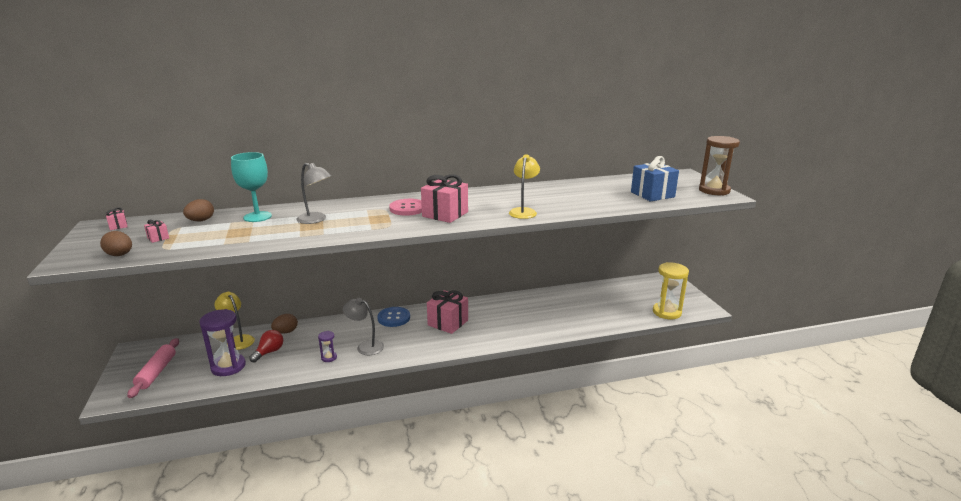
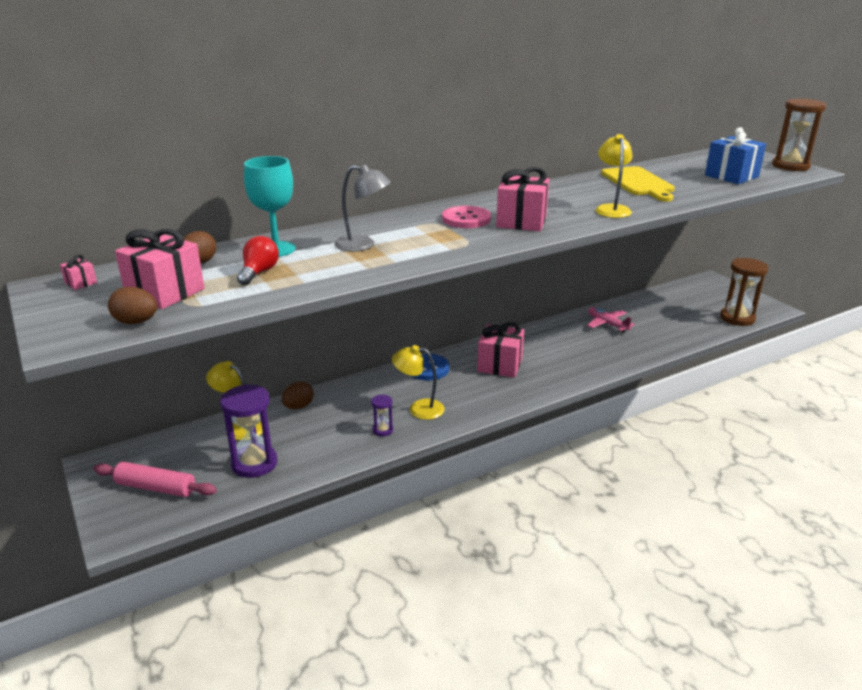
camera: 15 degrees left, 5 degrees up
pink rolling pin [127,338,179,398] -> pink rolling pin turned 60 degrees counterclockwise [93,462,217,497]
pink gift [144,220,169,243] -> pink gift [115,229,205,309], size x2.32
red light bulb [249,330,283,362] -> red light bulb moved to [237,236,279,285]
grey lamp [343,298,384,355] -> yellow lamp [392,345,445,420]
yellow hourglass [653,262,689,320] -> brown hourglass [720,258,768,326]
none -> pink plane [587,307,635,332]
none -> yellow cutting board [601,166,675,202]

